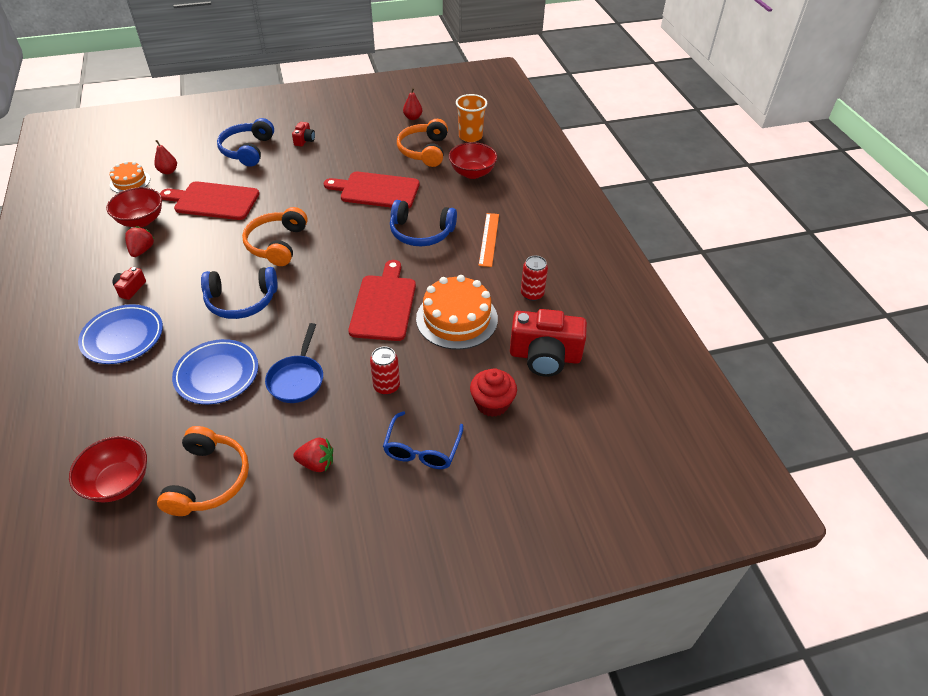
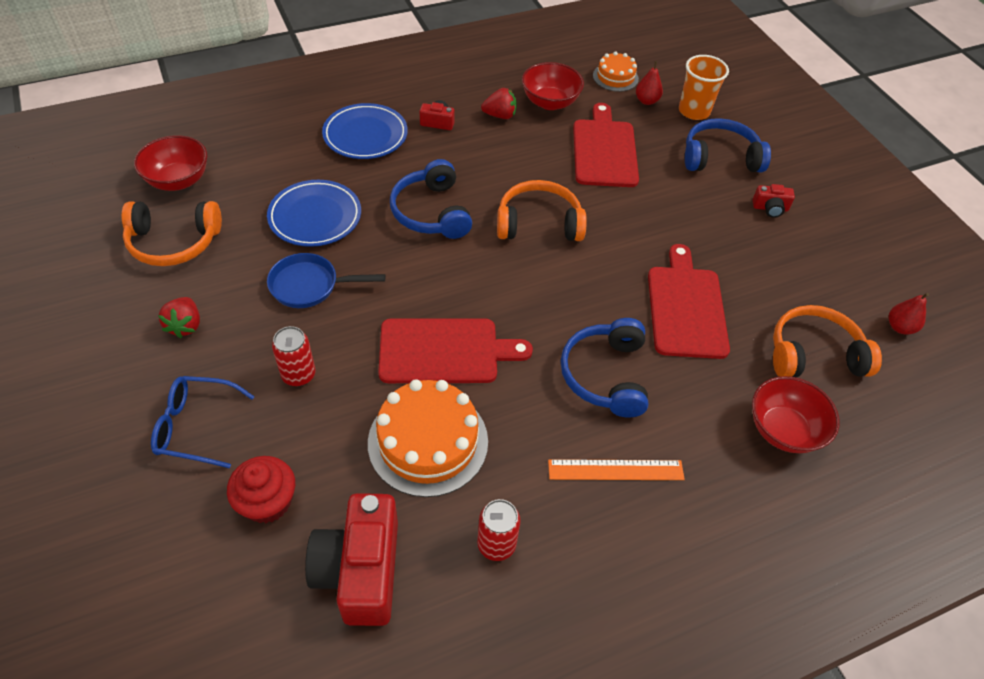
camera: 80 degrees right, 5 degrees up
orange cup [456,94,487,142] -> orange cup moved to [679,55,729,120]

